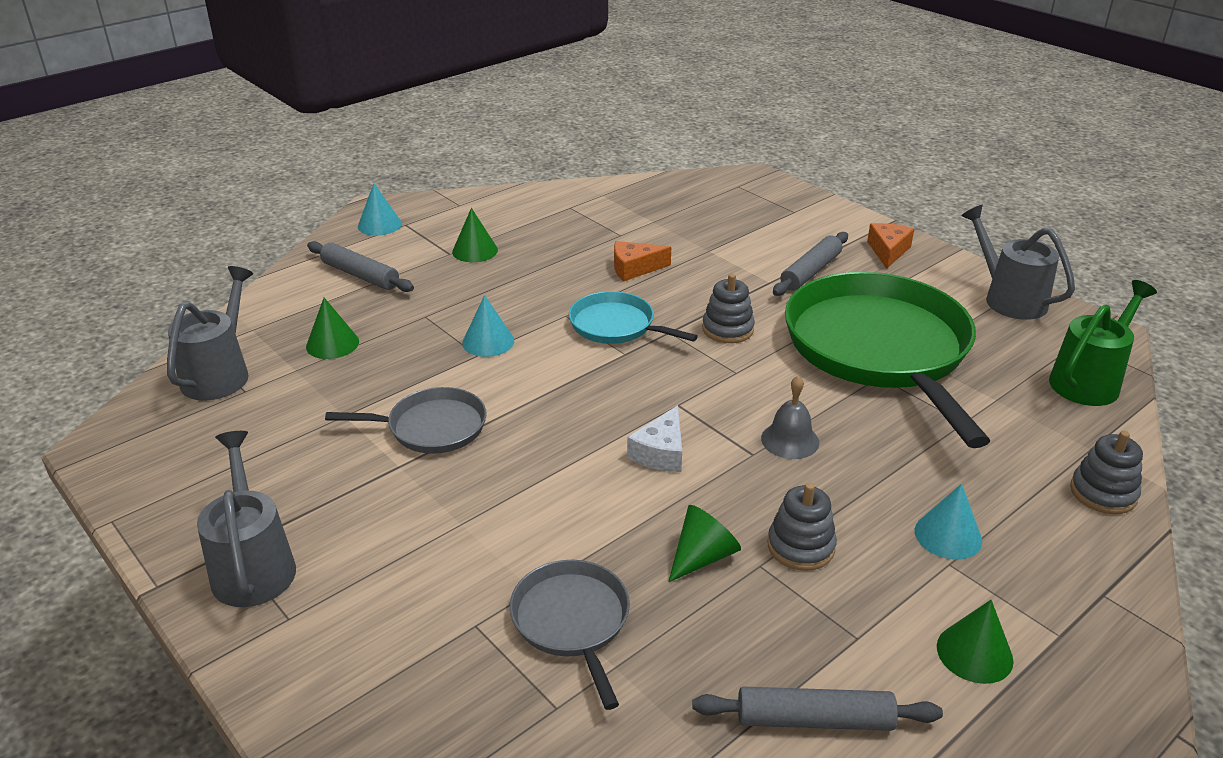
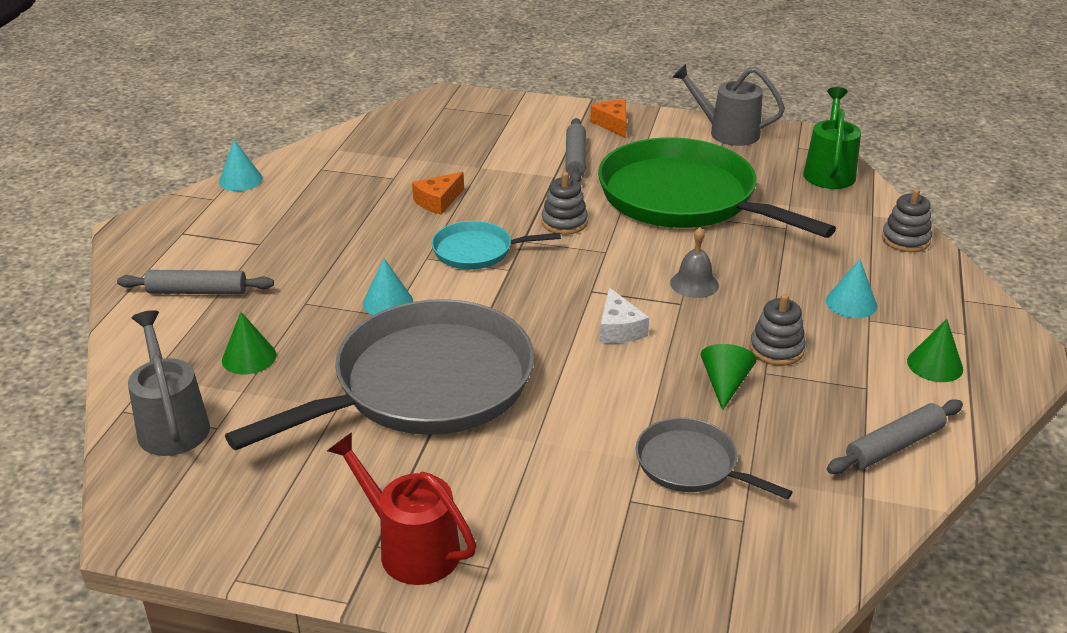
camera: 35 degrees left, 0 degrees up
grey watering can [197,431,296,607] -> red watering can [327,432,477,585]
grey pan [325,387,487,454] -> grey pan [225,299,534,451], size x2.12
turquoise cone [358,183,402,235] -> turquoise cone moved to [219,140,263,191]
green cone [452,208,498,262] -> none

